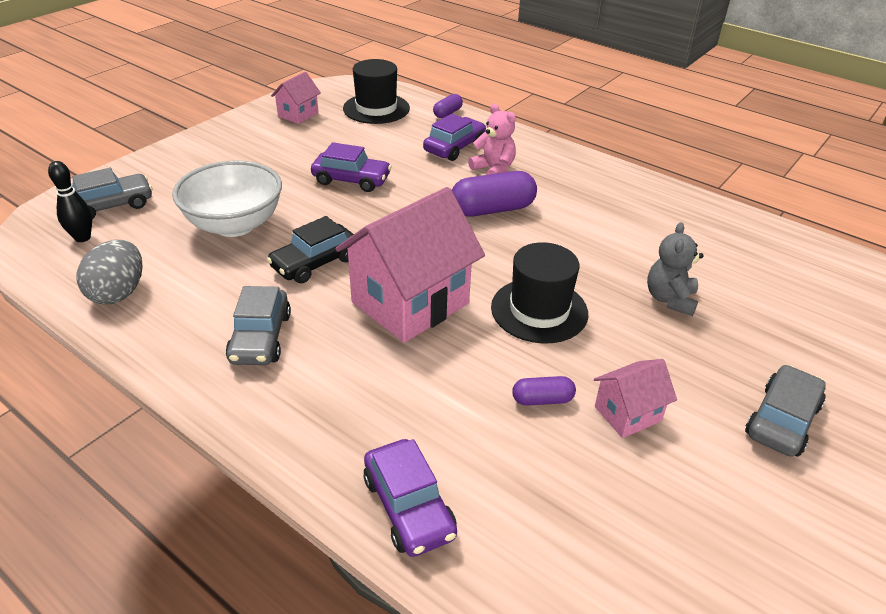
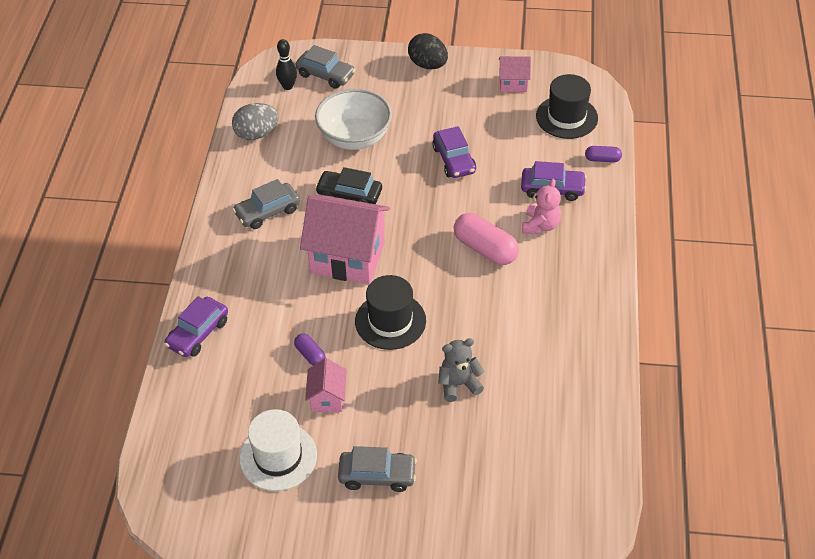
camera: 60 degrees right, 10 degrees up
purple capsule [452,171,537,217] -> pink capsule [454,213,519,265]
pink house [594,359,677,438] -> pink house turned 60 degrees clockwise [305,358,347,412]
none -> white hat [239,409,317,491]
none -> black egg [408,33,448,69]

